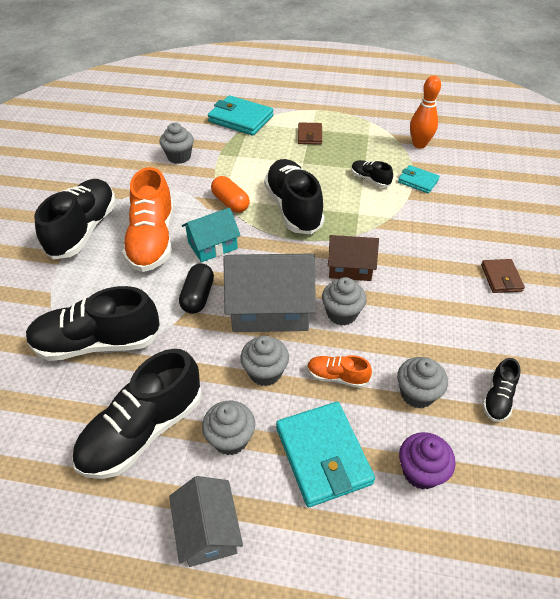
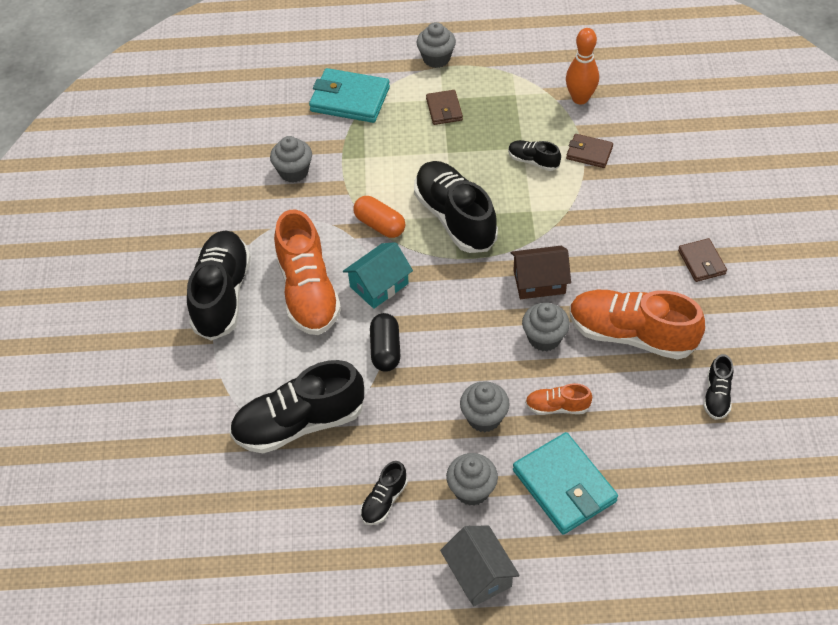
camera: 10 degrees left, 5 degrees up
black shoe [72,349,202,479] -> black shoe [360,461,408,525], size x0.47
grey house [223,254,316,332] -> none
grey cupcake [397,357,448,409] -> grey cupcake moved to [416,22,456,68]
turquoise wallet [398,165,440,193] -> brown wallet [566,134,613,168]
purple cupcake [399,432,456,490] -> none
none -> orange shoe [570,290,705,360]

